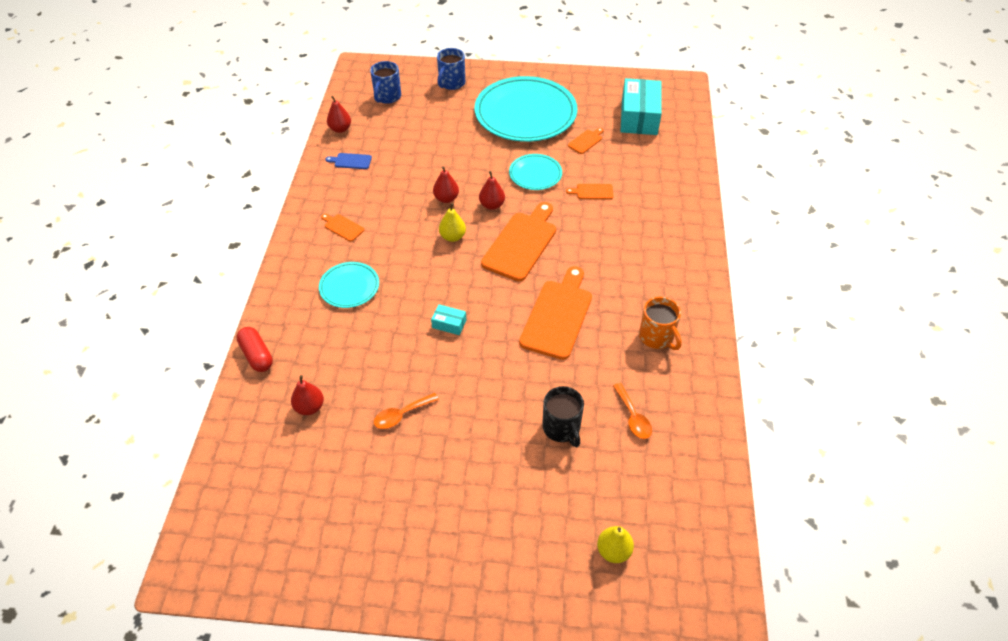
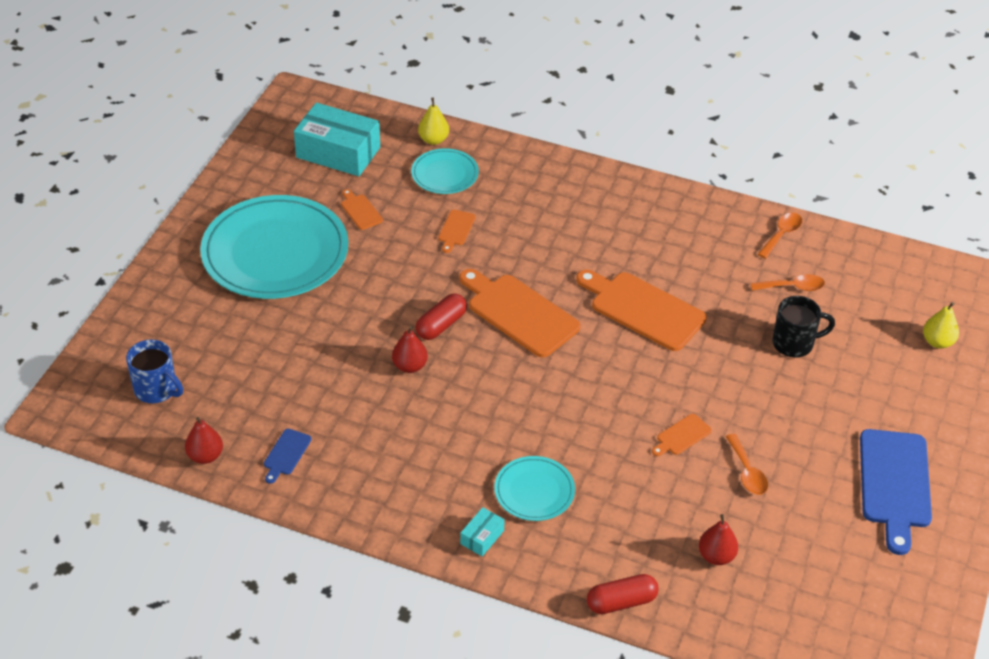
camera: 75 degrees left, 5 degrees down
orange cutting board [321,214,364,242] -> orange cutting board moved to [652,414,712,456]
turquoise box [431,304,466,335] -> turquoise box moved to [460,507,505,556]
blue mug [437,48,465,90] -> none
yellow pear [439,203,466,242] -> yellow pear moved to [418,98,449,145]
red pear [479,171,505,210] -> red capsule [416,293,467,340]
turquoise plate [509,154,562,190] -> turquoise plate moved to [411,148,479,194]
orange mug [639,296,682,350] -> none
none -> orange spoon [758,213,802,259]
none -> blue cutting board [860,429,932,555]

